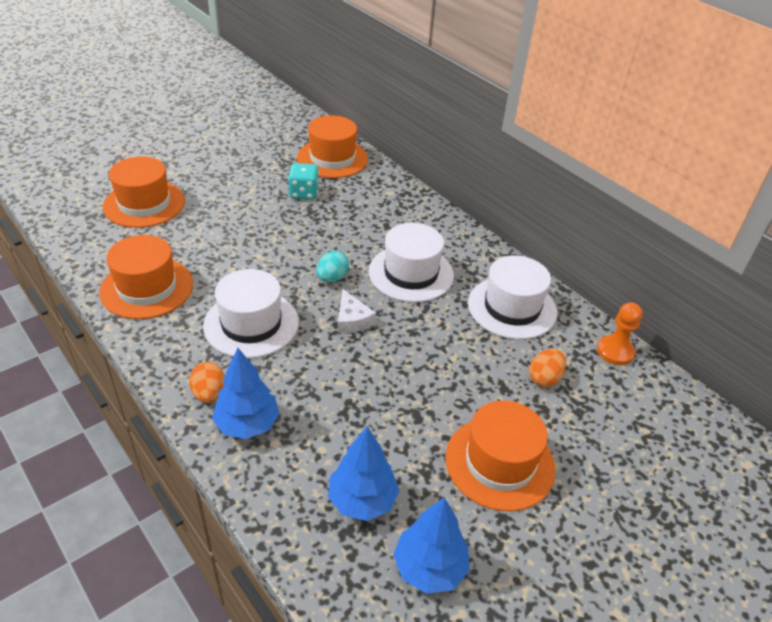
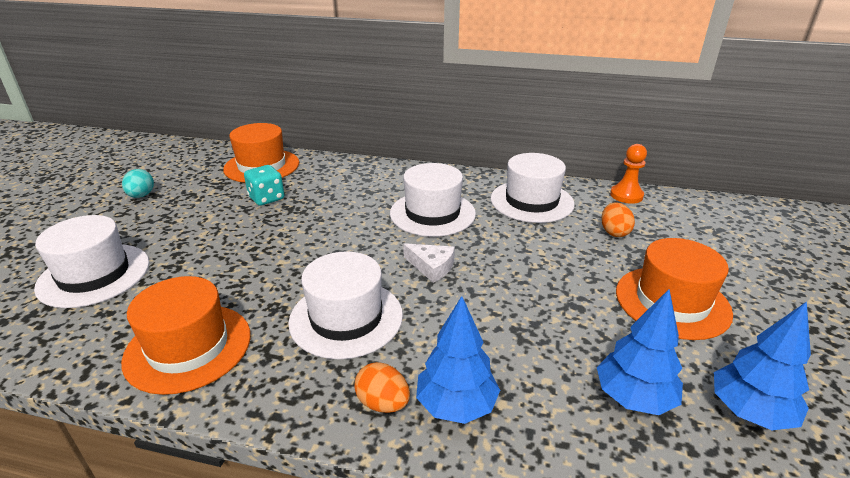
camera: 35 degrees left, 10 degrees down
orange hat [103,156,185,228] -> white hat [34,215,149,308]
turquoise egg [317,251,349,282] -> turquoise egg moved to [122,169,154,198]

